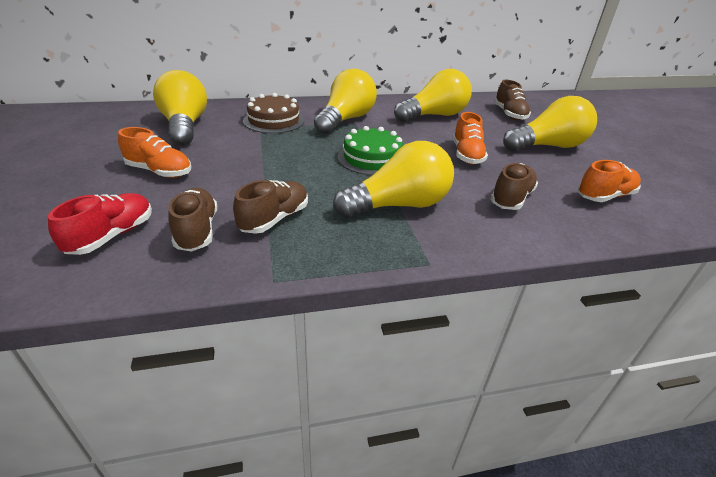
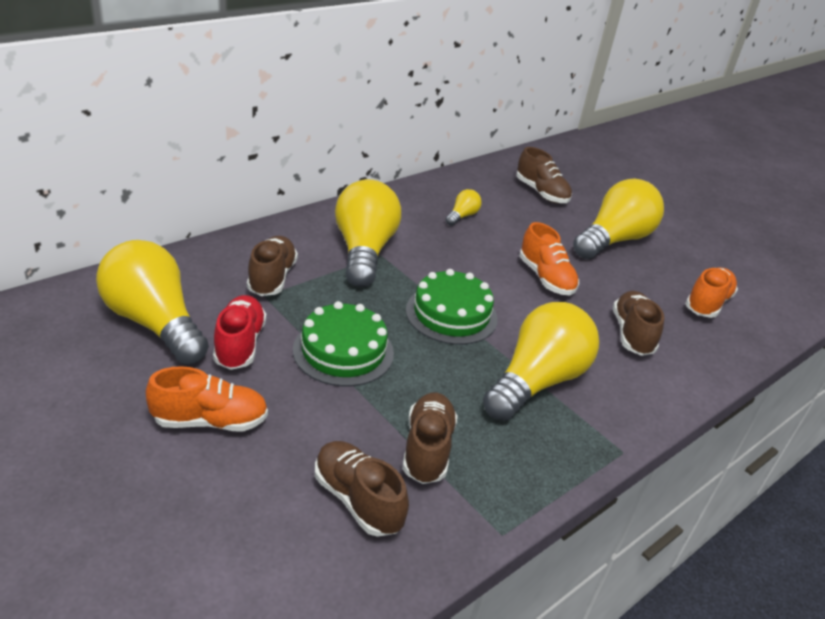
camera: 30 degrees left, 0 degrees up
red shoe [48,193,152,255] -> red shoe moved to [213,295,266,370]
brown cake [243,93,304,133] -> brown shoe [247,236,298,296]
yellow light bulb [394,69,472,122] -> yellow light bulb [445,189,482,226], size x0.43
none -> green cake [293,301,394,386]

